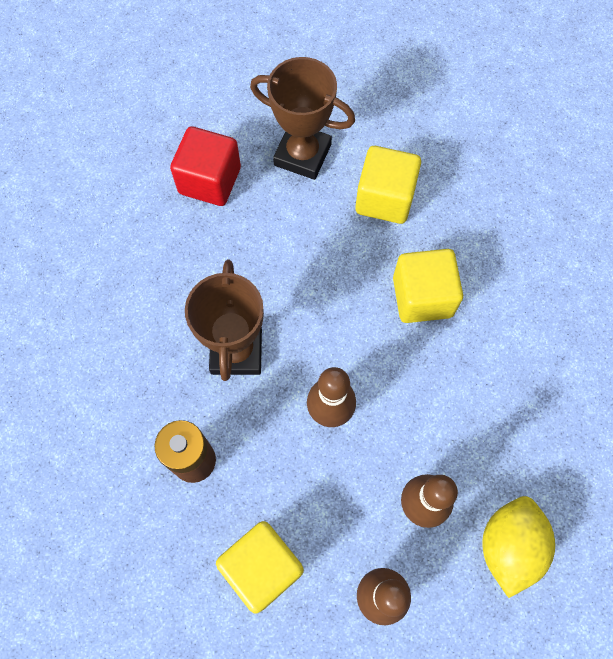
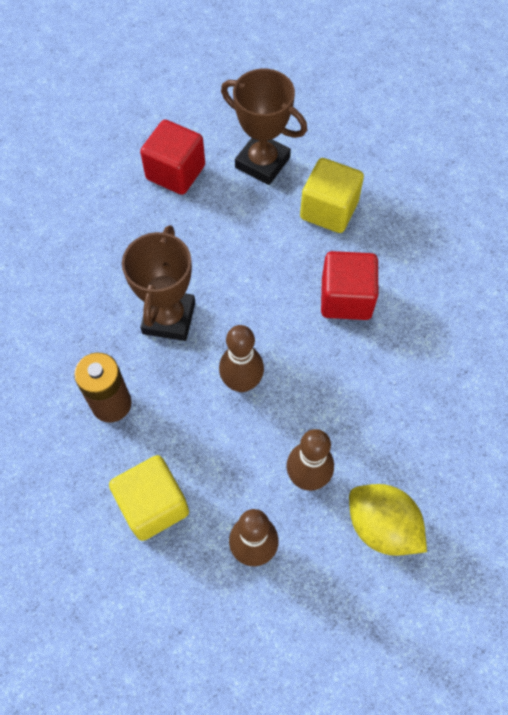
camera: 10 degrees right, 5 degrees down
yellow cube [393,249,463,323] -> red cube [321,251,378,320]
yellow lemon [482,496,555,598] -> yellow lemon turned 75 degrees counterclockwise [349,484,427,556]

